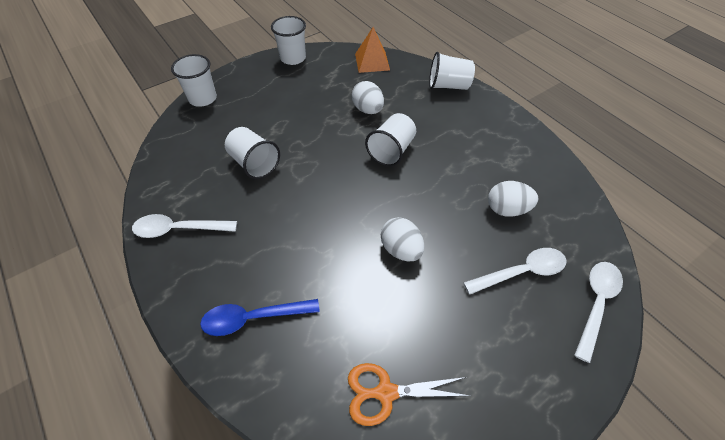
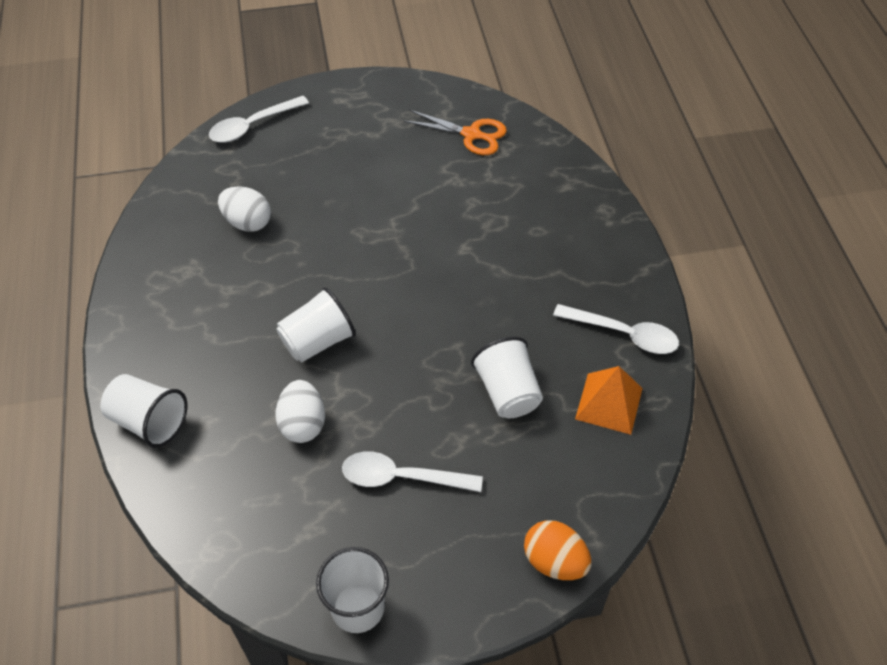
camera: 155 degrees left, 0 degrees up
white cup [171,54,217,107] -> orange egg [524,520,591,580]
blue spoon [200,299,320,336] -> none
orange pyramid [355,27,390,73] -> orange pyramid moved to [575,366,643,435]
white egg [381,217,424,261] -> none
white spoon [464,248,566,295] -> white spoon moved to [342,451,483,492]

